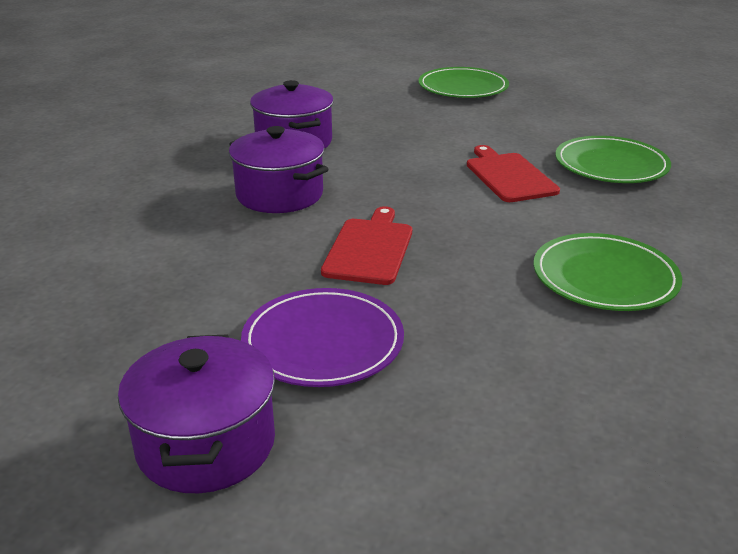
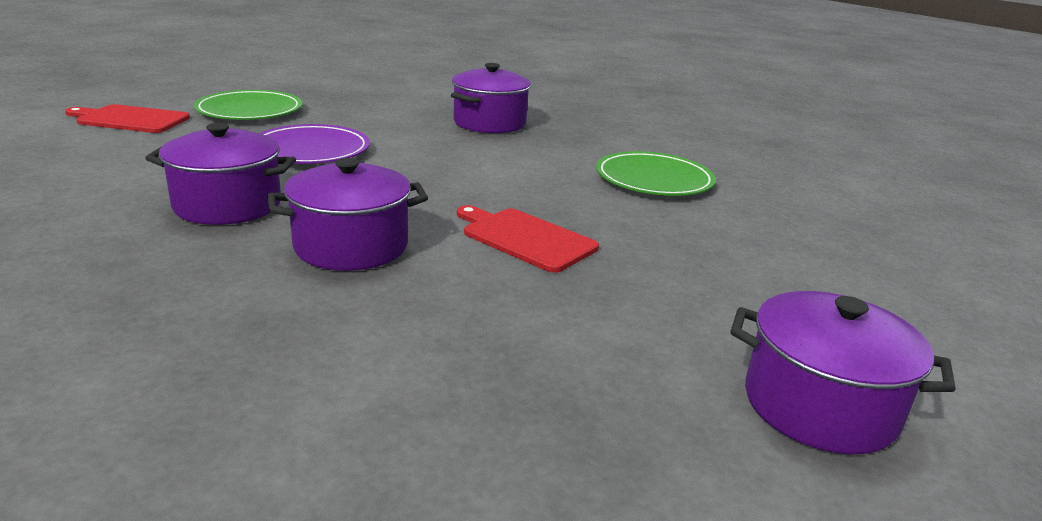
camera: 65 degrees left, 5 degrees down
purple plate [241,288,404,387] -> purple plate moved to [259,124,370,164]
red cutting board [467,145,560,202] -> red cutting board moved to [65,104,190,133]
green plate [555,136,671,183] -> purple pot [451,63,531,133]

